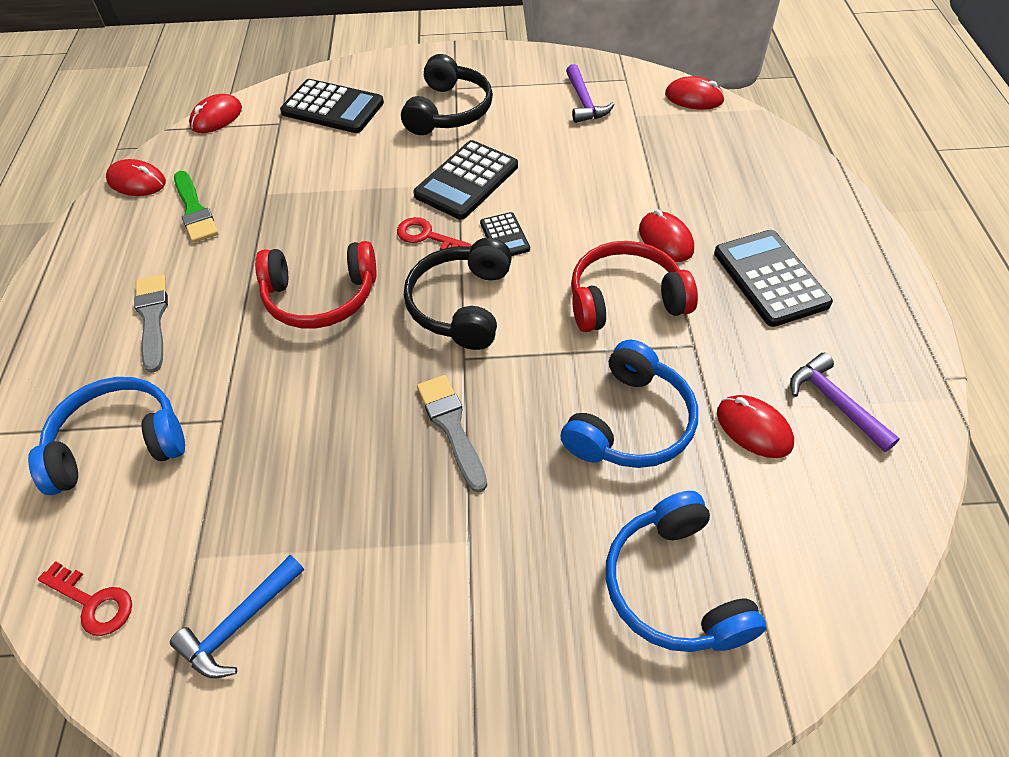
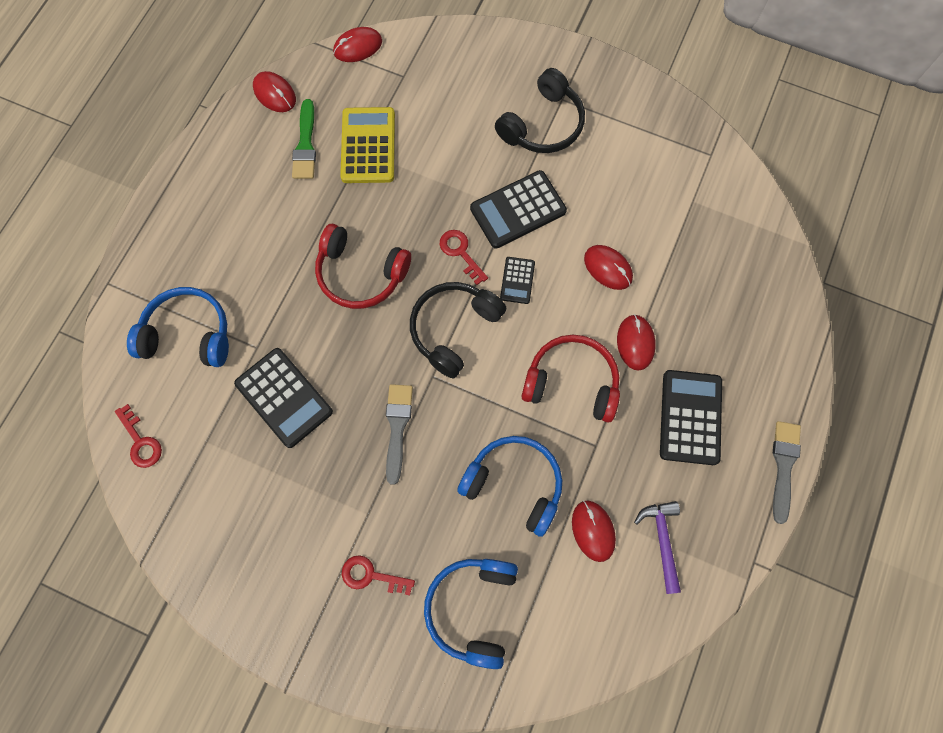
camera: 25 degrees right, 20 degrees up
grey brush [134,274,168,373] -> grey brush moved to [773,421,801,524]
blue hammer [170,555,304,678] -> none
black calculator [280,79,384,133] -> black calculator moved to [234,348,333,448]
blue headphones [560,340,698,468] -> blue headphones turned 120 degrees counterclockwise [457,436,562,537]
purple hammer [566,64,615,123] -> none
red mouse [665,76,725,110] -> red mouse moved to [584,245,633,290]
none -> yellow calculator [340,107,395,183]
none -> red key [342,555,415,596]

